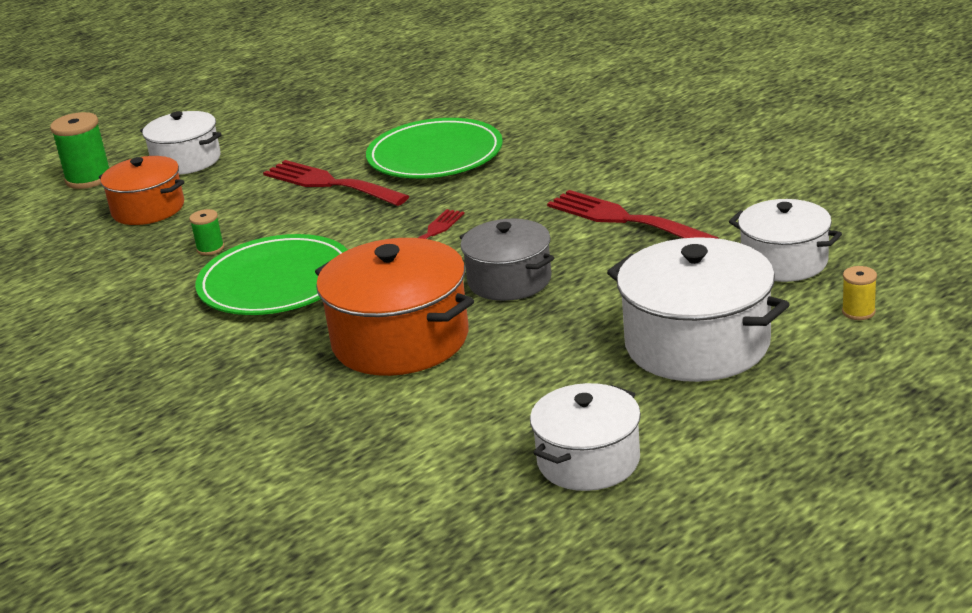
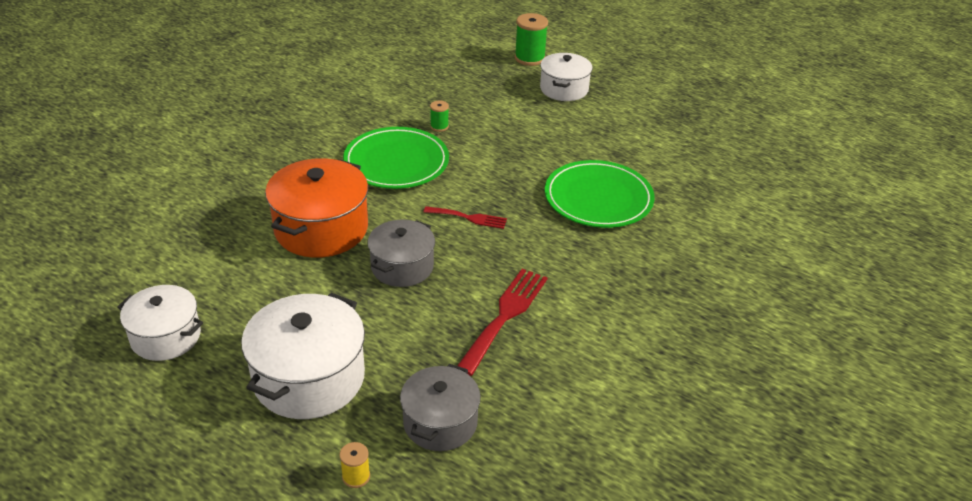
camera: 70 degrees right, 10 degrees up
orange pot [99,156,185,225] -> none
red fork [263,160,409,206] -> none
white pot [729,199,842,282] -> grey pot [400,364,481,451]

